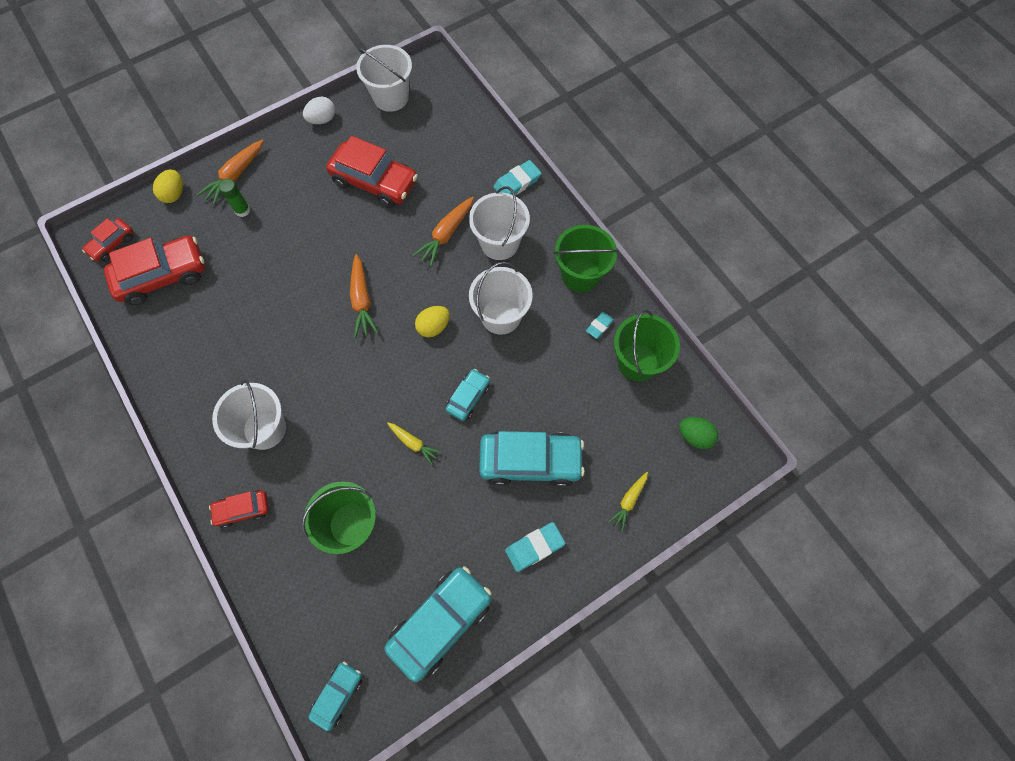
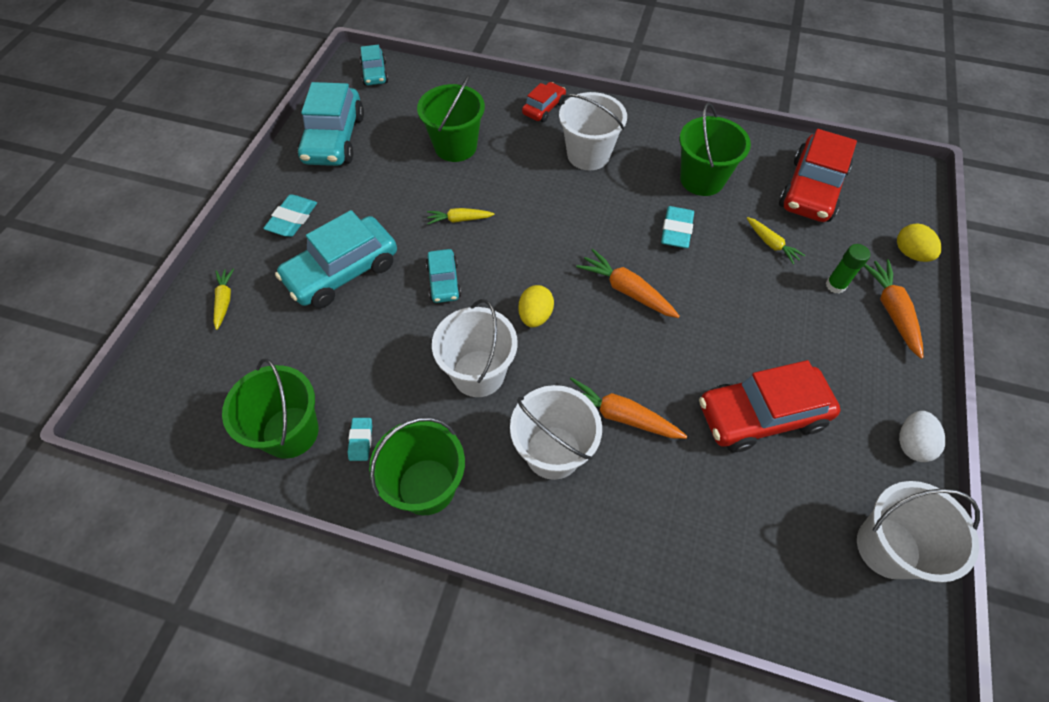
camera: 140 degrees right, 10 degrees down
red car [82,218,133,262] -> none
orange carrot [413,197,474,267] -> orange carrot turned 60 degrees counterclockwise [570,377,687,439]
turquoise eraser [494,160,542,195] -> turquoise eraser moved to [661,206,694,248]
green egg [679,417,718,449] -> none
none -> green bucket [680,103,751,196]
none -> yellow carrot [747,217,805,265]

